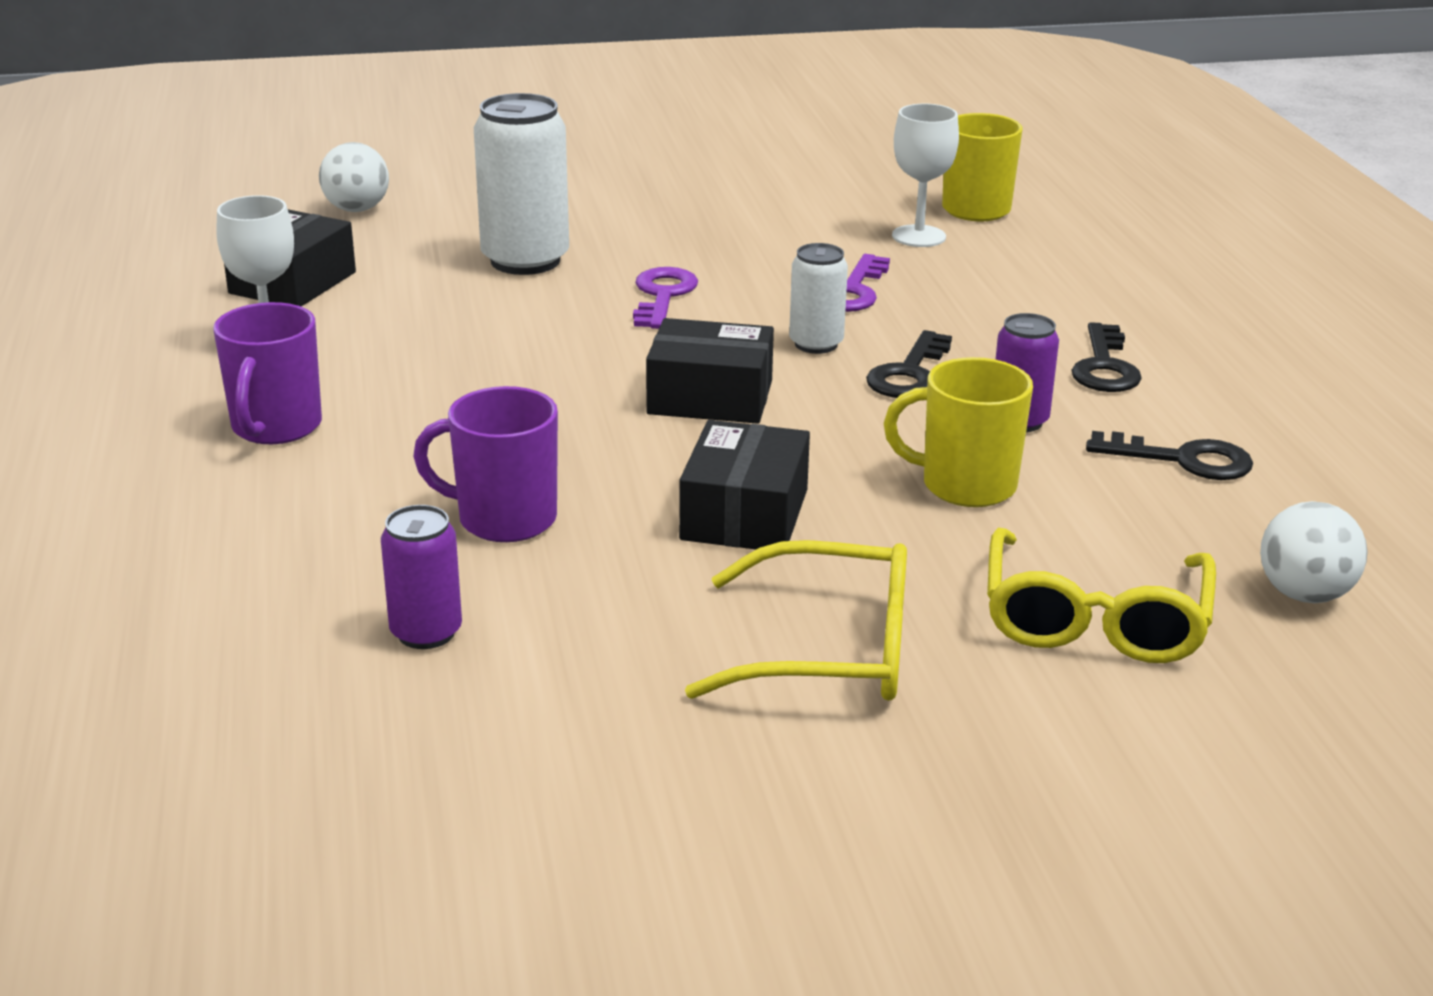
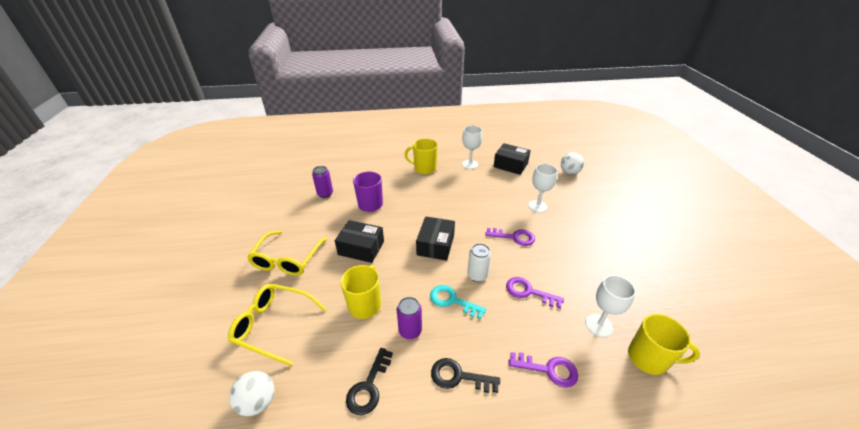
camera: 95 degrees right, 10 degrees up
purple mug [213,302,322,444] -> yellow mug [404,139,438,174]
white can [474,93,569,275] -> white goblet [528,164,558,213]
black key [866,330,952,398] -> turquoise key [430,285,486,319]
none -> purple key [508,352,578,388]

